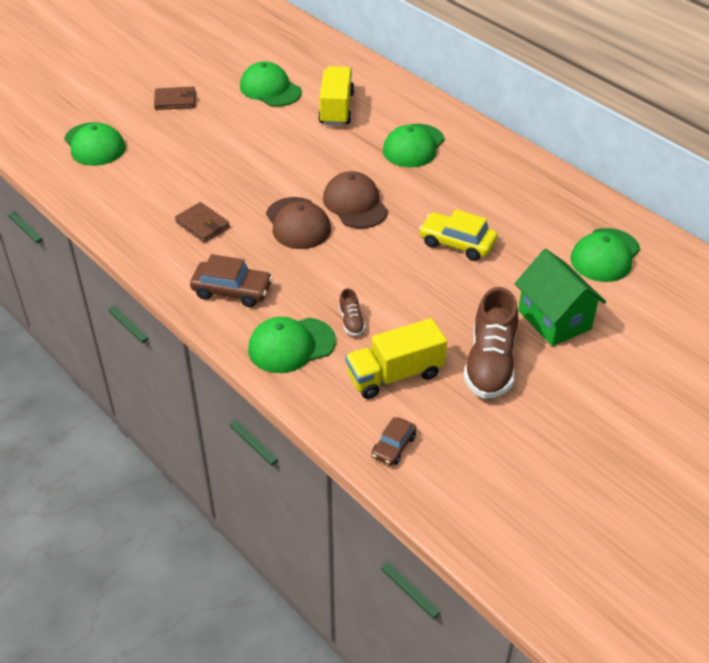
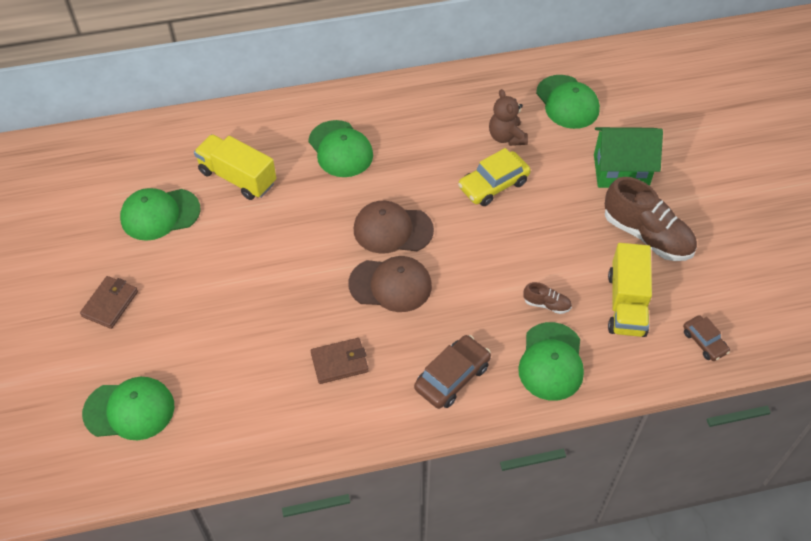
camera: 60 degrees left, 10 degrees up
none -> brown teddy bear [489,89,528,146]

